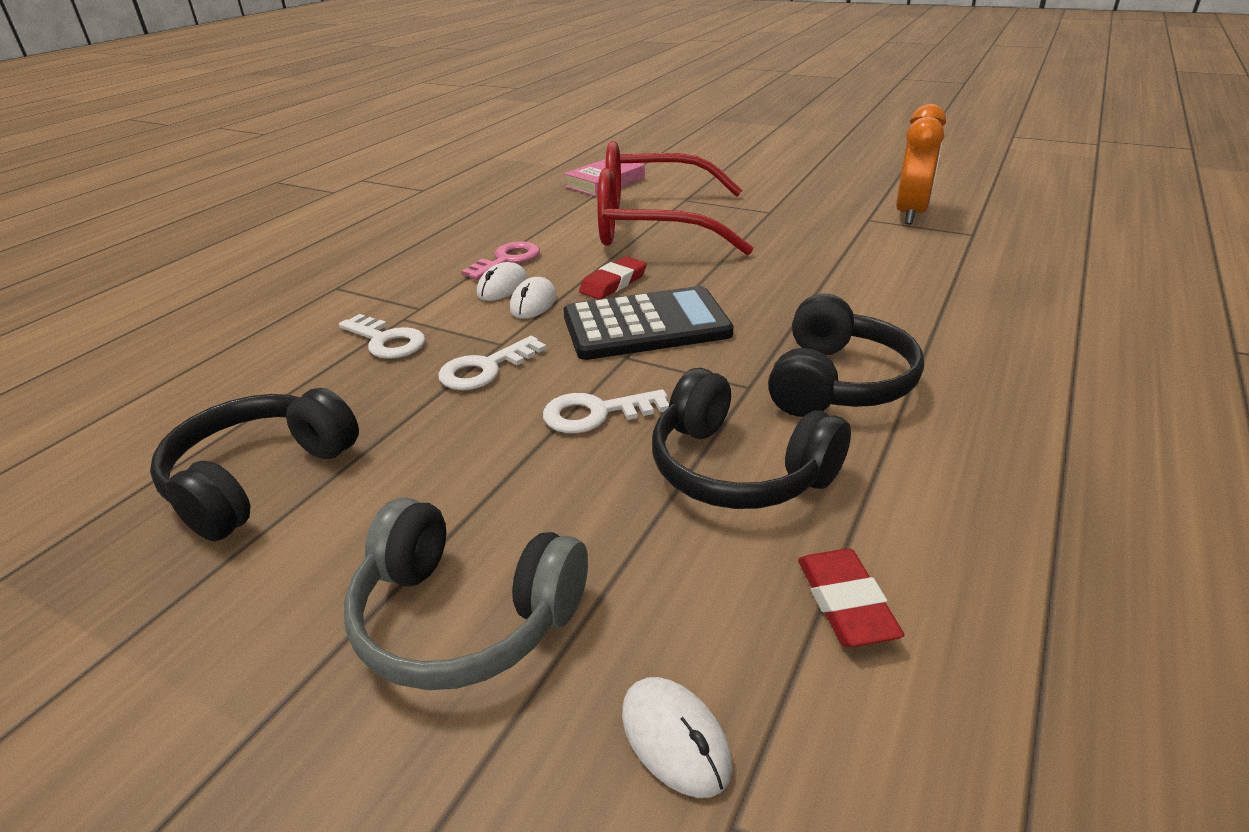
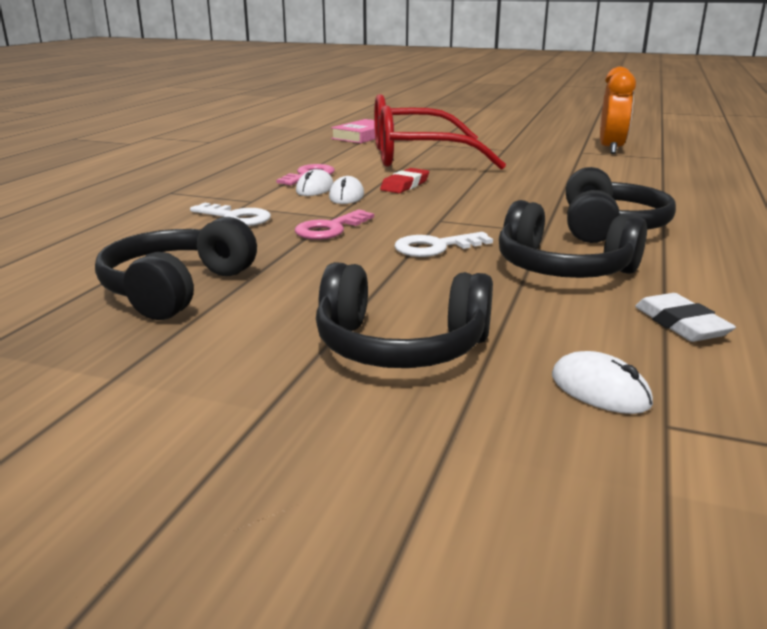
camera: 10 degrees left, 10 degrees down
grey headphones [344,497,588,690] -> black headphones [316,262,493,368]
white key [438,336,547,390] -> pink key [295,209,374,240]
black calculator [563,286,734,360] -> none
red eraser [798,548,904,647] -> white eraser [635,293,736,342]

